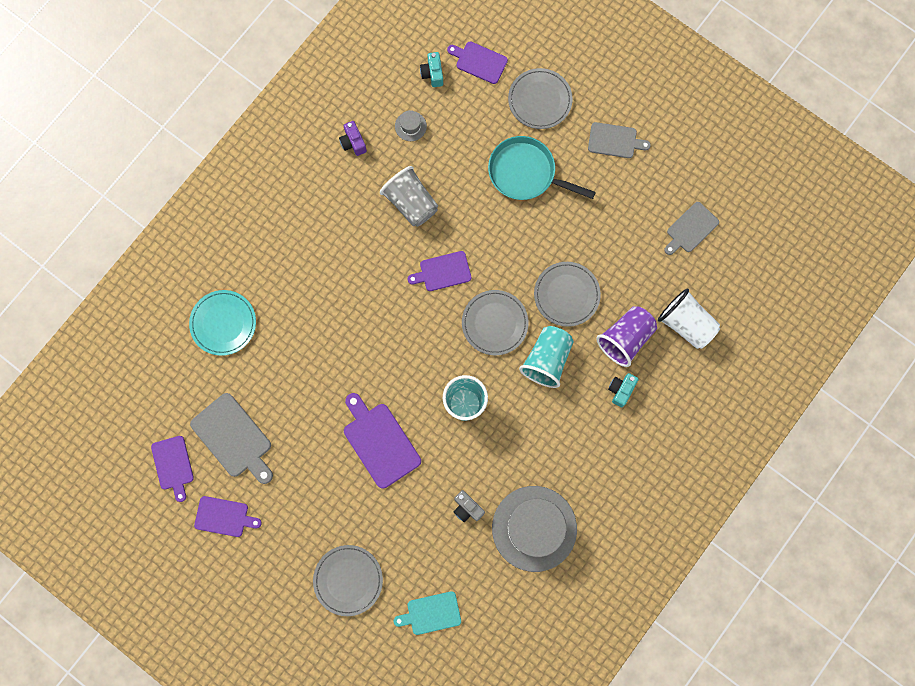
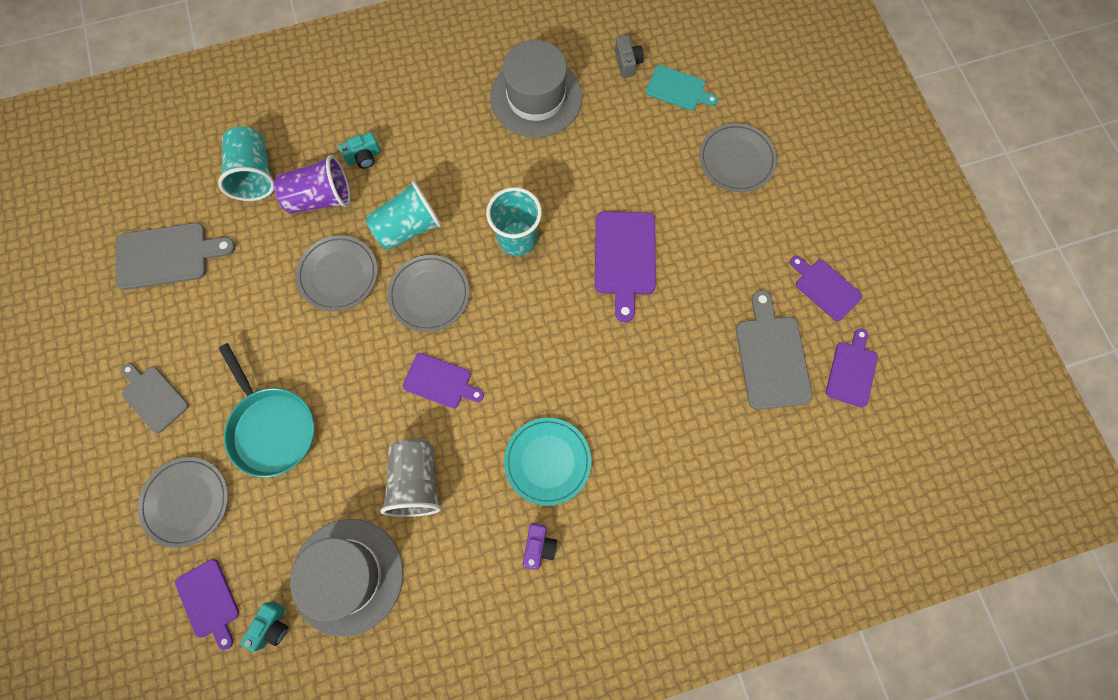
camera: 145 degrees left, 5 degrees down
turquoise plate [189,290,256,356] -> turquoise plate moved to [504,418,591,506]
purple camera [339,121,367,156] -> purple camera moved to [523,523,557,570]
grey hat [395,110,427,141] -> grey hat [290,519,403,637], size x2.49
grey camera [454,490,485,522] -> grey camera moved to [615,35,644,78]
white cup [658,289,720,349] -> turquoise cup [218,127,274,201]
grey cutting board [664,202,719,255] -> grey cutting board [116,223,236,290], size x1.53

